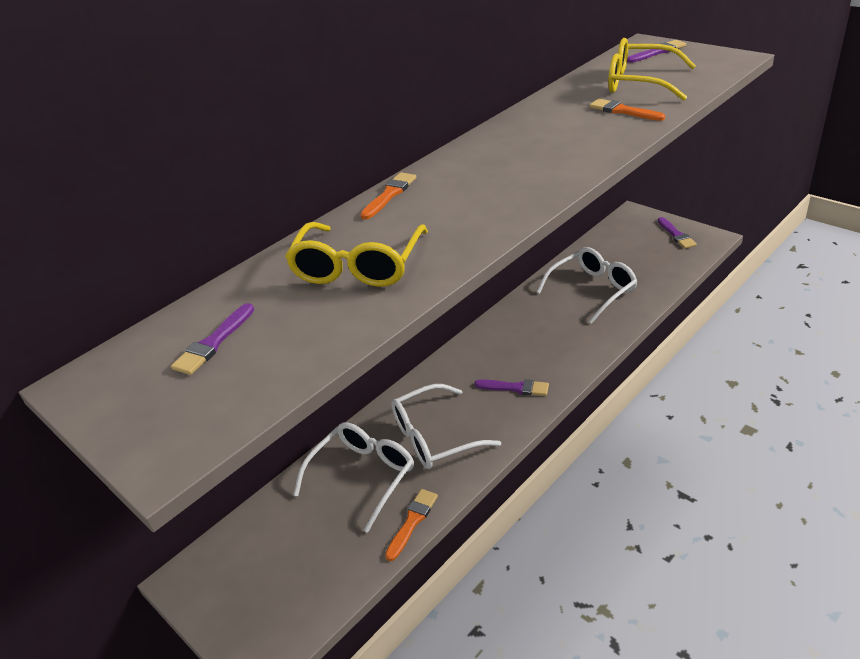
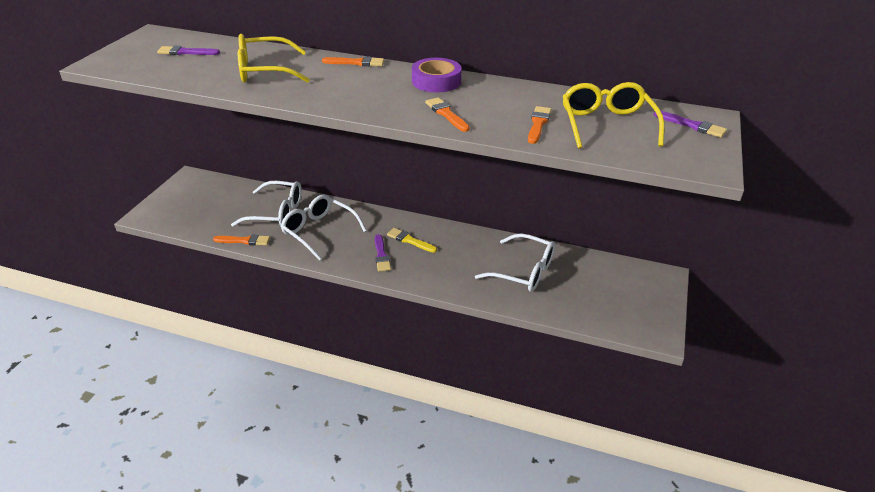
camera: 60 degrees right, 0 degrees up
purple brush [658,217,697,249] -> none
none -> yellow brush [387,228,437,253]
none -> purple tape [412,58,462,92]
none -> orange brush [425,97,470,132]

